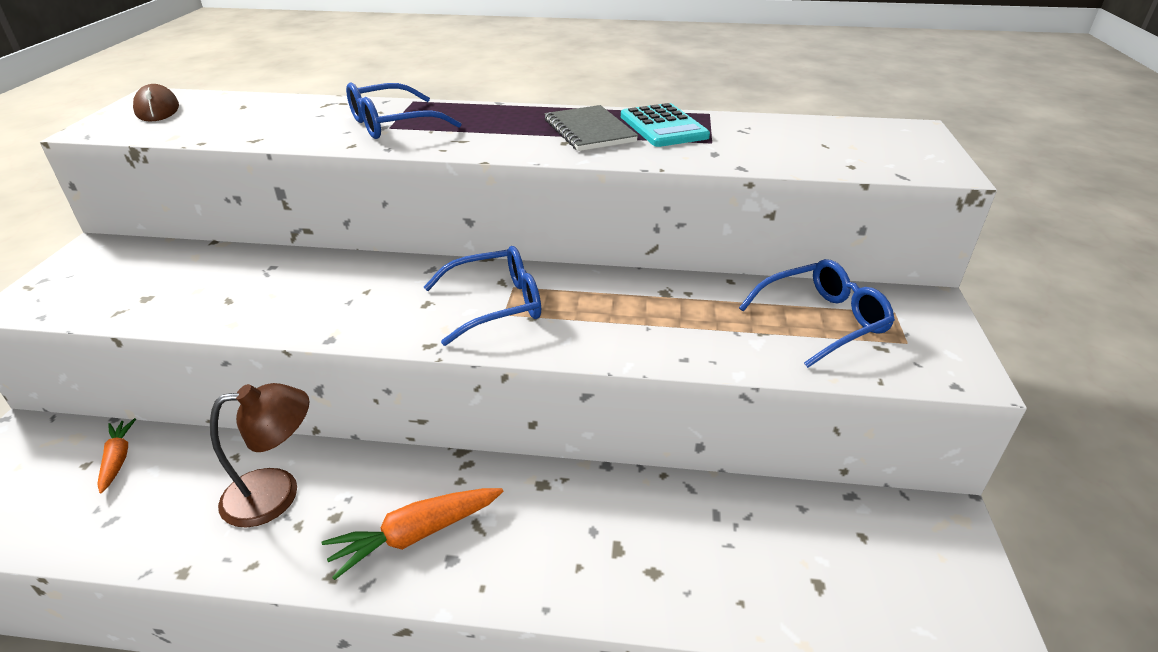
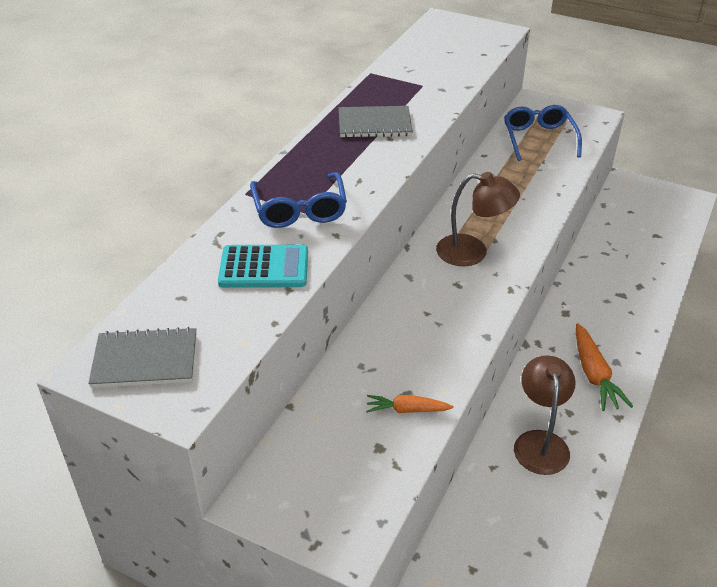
camera: 70 degrees left, 5 degrees up
orange carrot [97,418,136,494] -> orange carrot moved to [366,395,453,413]
brown mouse [133,84,179,121] -> grey notebook [88,327,197,388]
blue glasses [424,246,541,346] -> brown lamp [436,172,520,266]
turquoise calculator [621,103,710,147] -> turquoise calculator moved to [218,245,308,288]

